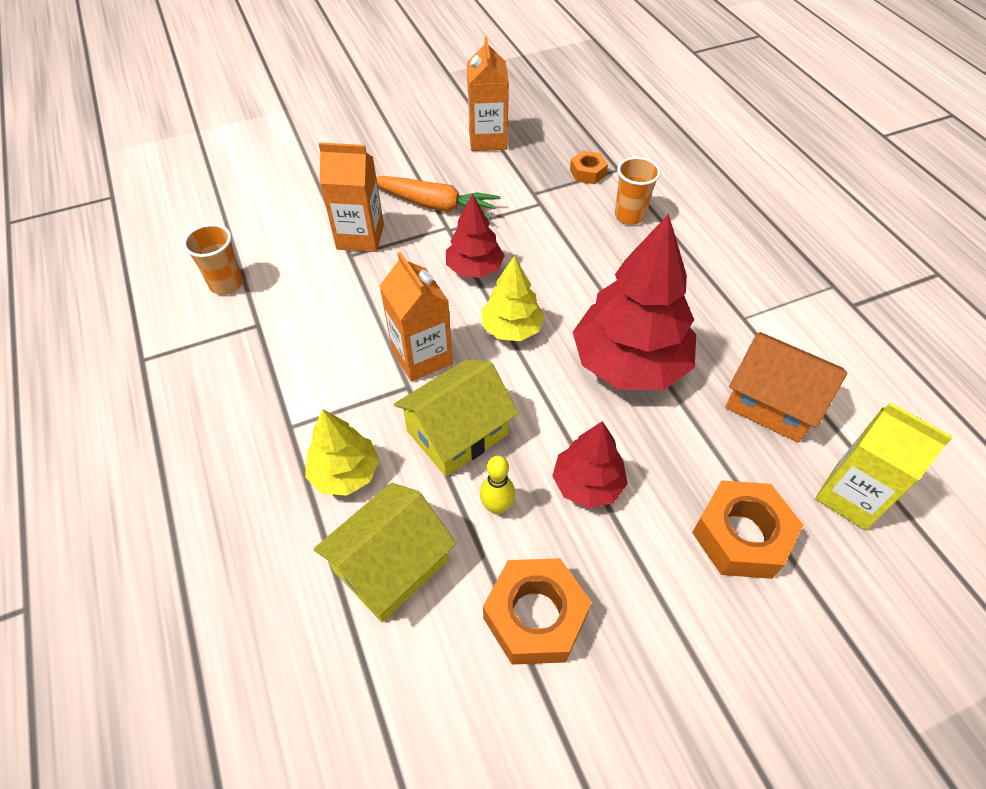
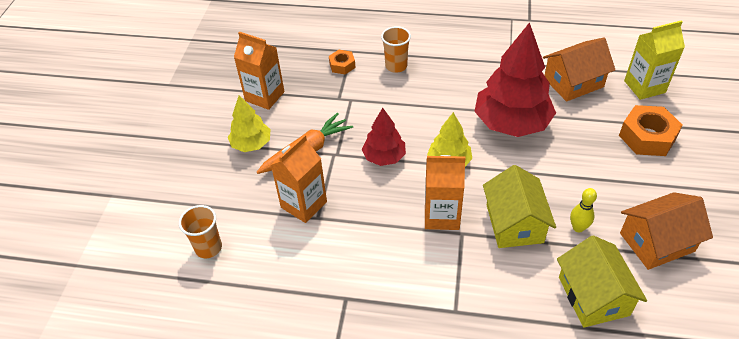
camera: 55 degrees left, 5 degrees down
orange cup [183,224,243,295] -> orange cup moved to [179,205,222,258]
yellow tree [305,409,379,496] -> yellow tree moved to [228,95,271,152]
orange nut [483,558,592,665] -> orange house [620,192,713,270]
red tree [552,421,628,508] -> none

